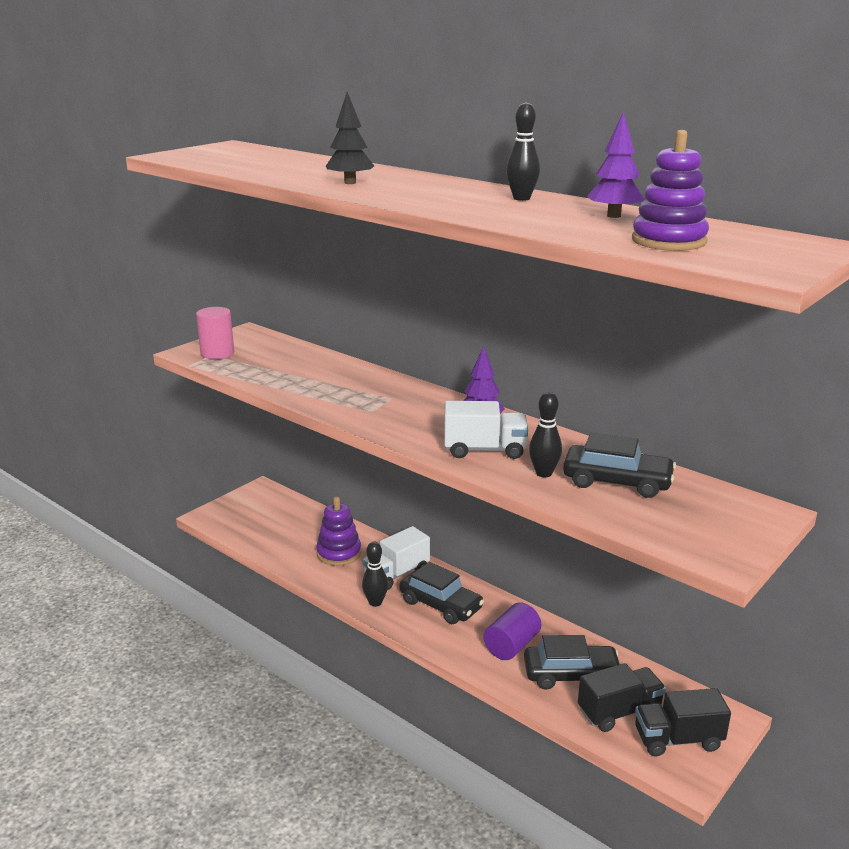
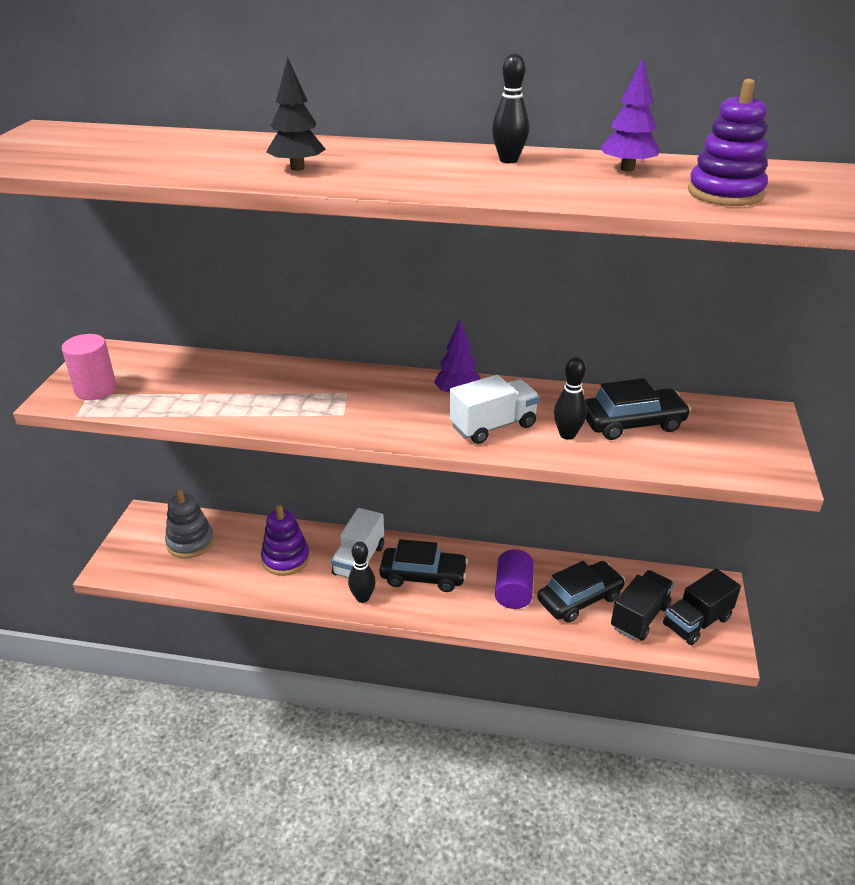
camera: 30 degrees left, 10 degrees up
none -> grey stacking toy [165,489,214,559]

